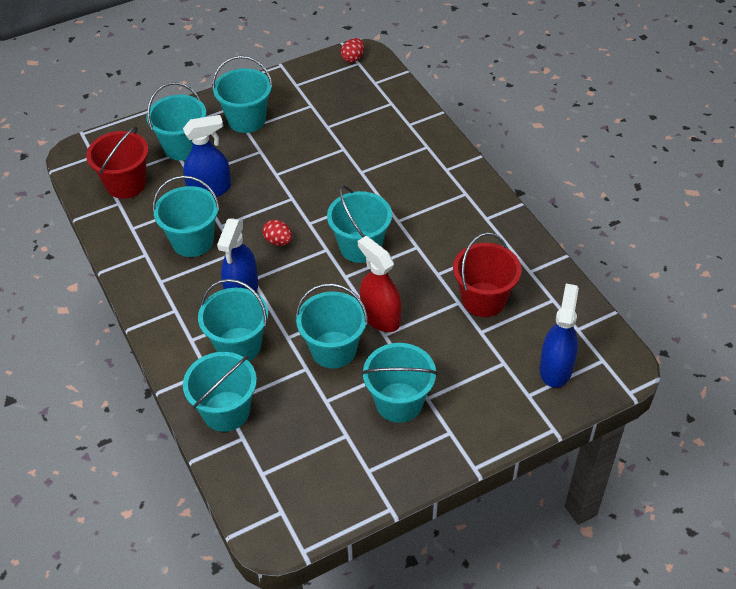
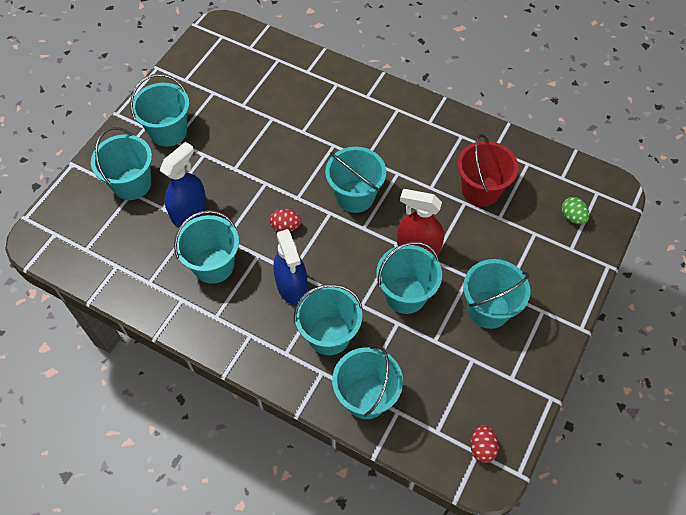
camera: 35 degrees left, 10 degrees up
red bucket [86,126,149,199] -> none
red egg [340,38,364,63] -> red egg moved to [471,425,499,463]
blue spray bottle [539,284,579,388] -> green egg [562,197,589,224]

